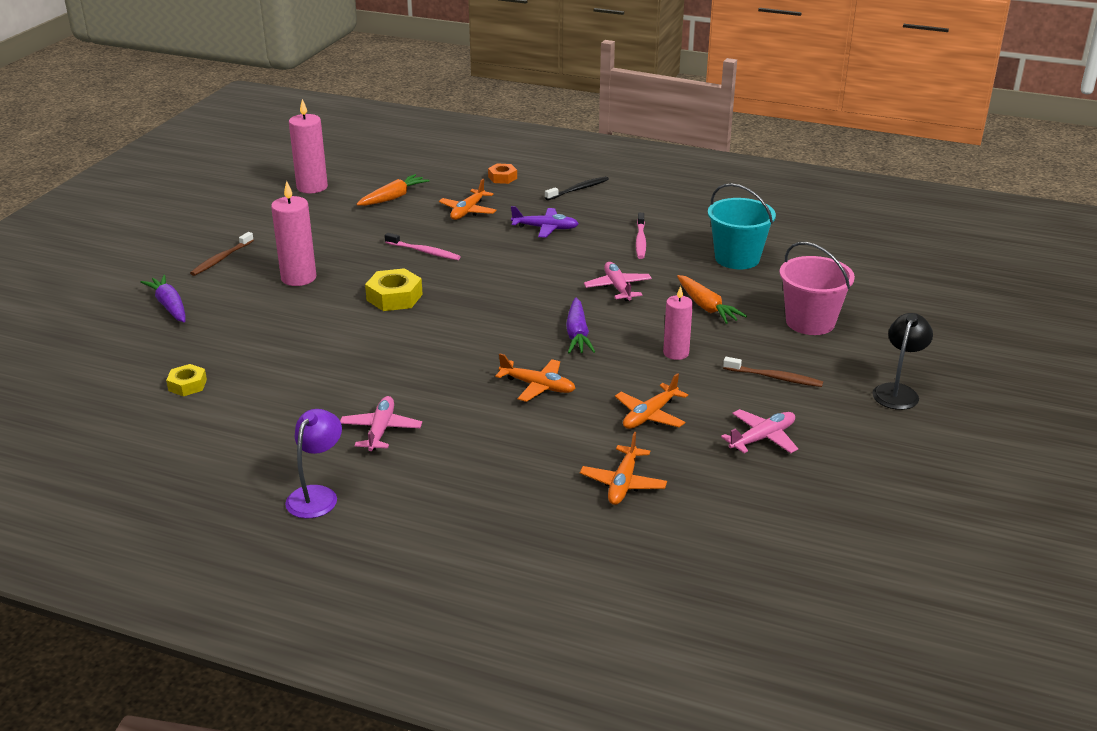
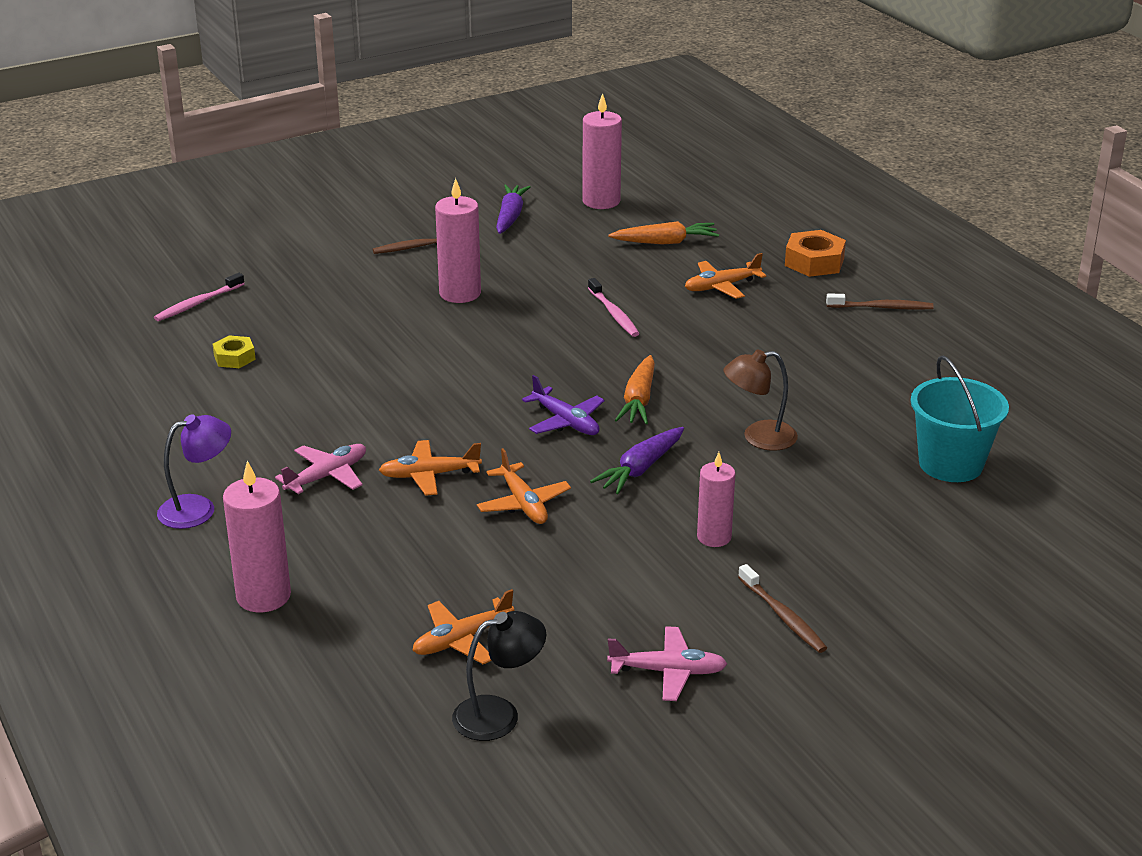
camera: 40 degrees right, 0 degrees up
purple carrot [141,275,185,322] -> purple carrot moved to [496,184,531,234]
yellow nut [365,268,423,311] -> none
orange nut [488,163,517,184] -> orange nut [785,230,846,277], size x1.60
purple plane [511,206,579,238] -> purple plane moved to [522,375,604,435]
black toothbrush [545,176,609,200] -> brown toothbrush [826,293,934,310]
pink plane [584,262,652,301] -> brown lamp [724,349,798,451]
orange plane [615,373,688,429] -> orange plane moved to [379,440,482,496]
pink toothbrush [636,213,646,259] -> pink toothbrush moved to [154,273,245,321]
orange carrot [677,275,747,324] -> orange carrot moved to [615,355,655,424]
pink bucket [779,242,855,335] -> none
black lamp [872,313,933,410] -> black lamp moved to [452,611,546,741]
none -> pink candle [223,461,291,612]

